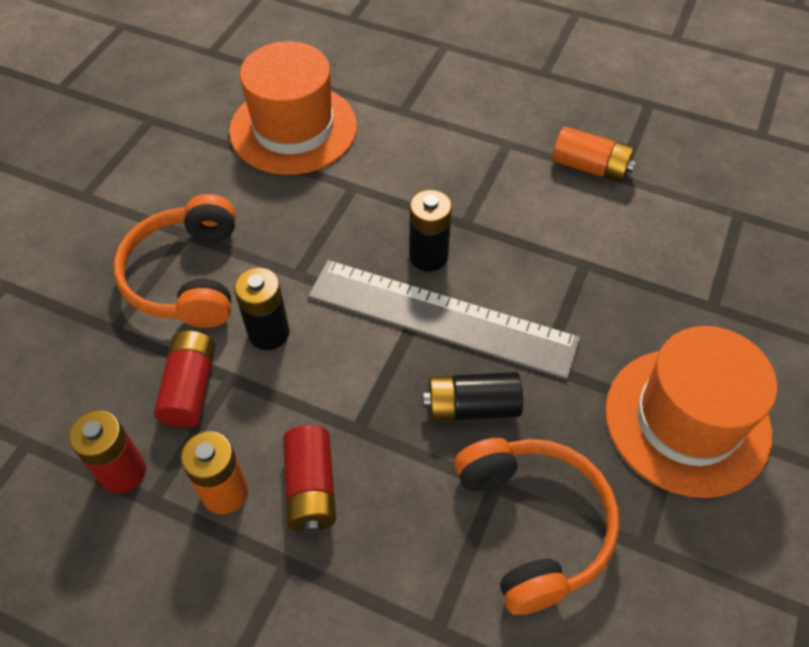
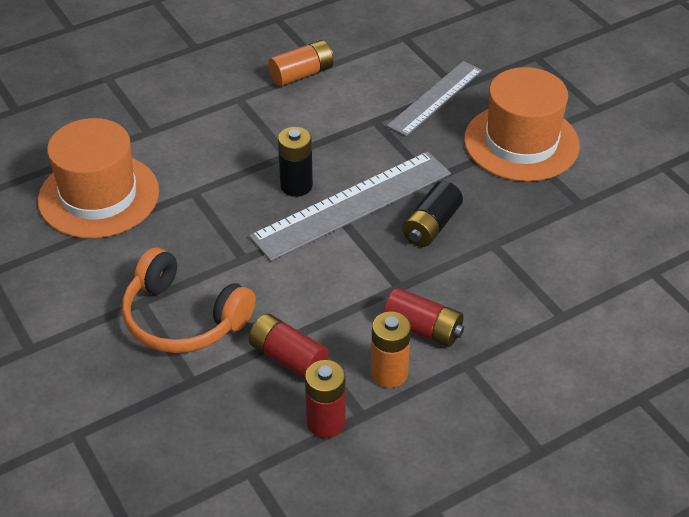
camera: 55 degrees left, 10 degrees down
black battery [234,268,289,350] -> none
orange headphones [454,438,620,615] -> none
none -> grey ruler [387,61,482,136]

